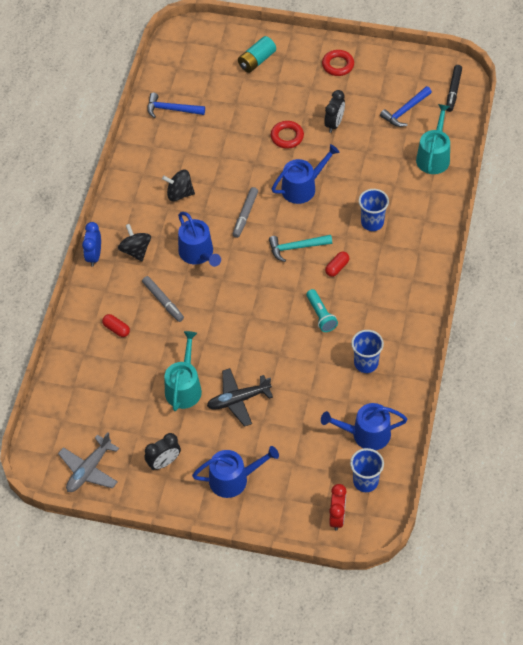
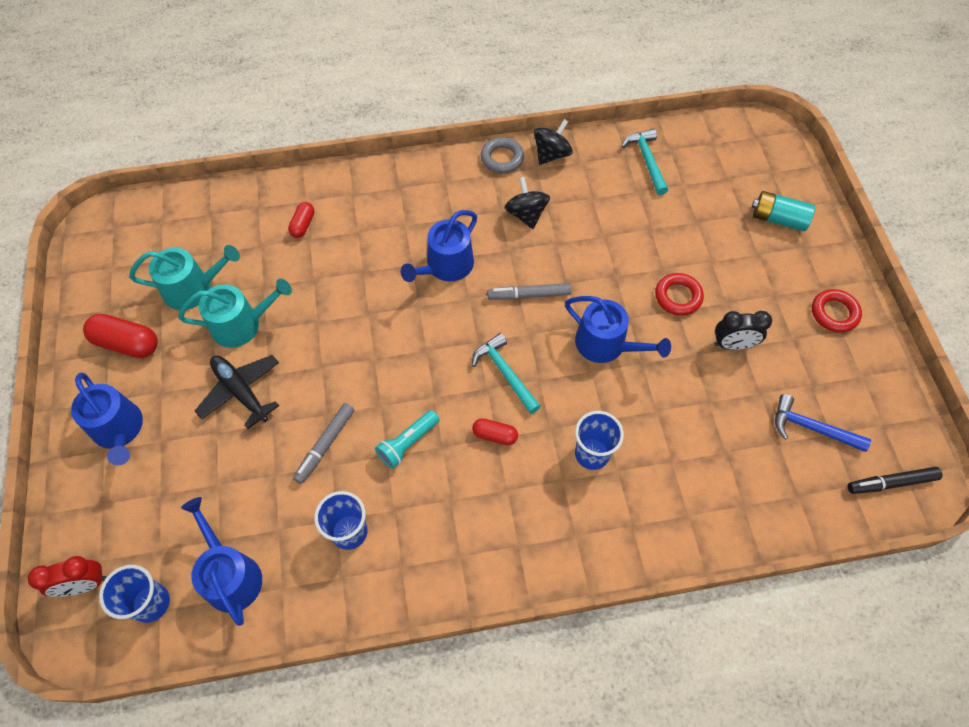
camera: 65 degrees right, 5 degrees up
grey plane [58,432,119,492] -> none
blue clock [82,222,101,267] -> none
black spinning top [118,224,151,261] -> black spinning top moved to [534,119,573,165]
grey marker [142,276,184,322] -> grey marker moved to [293,403,354,484]
black clock [145,433,181,470] -> red capsule [83,314,158,358]
blue hammer [147,93,205,118] -> turquoise hammer [622,129,668,195]
turquoise watering can [416,104,450,174] -> turquoise watering can moved to [129,245,240,310]
none -> grey ring [481,137,524,173]

